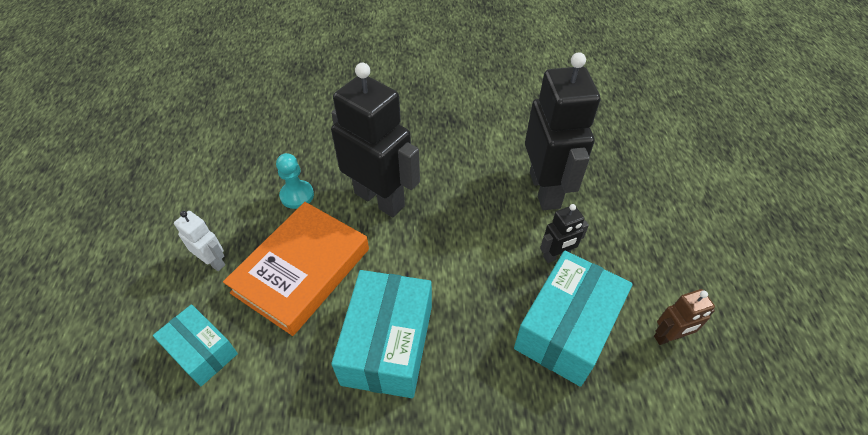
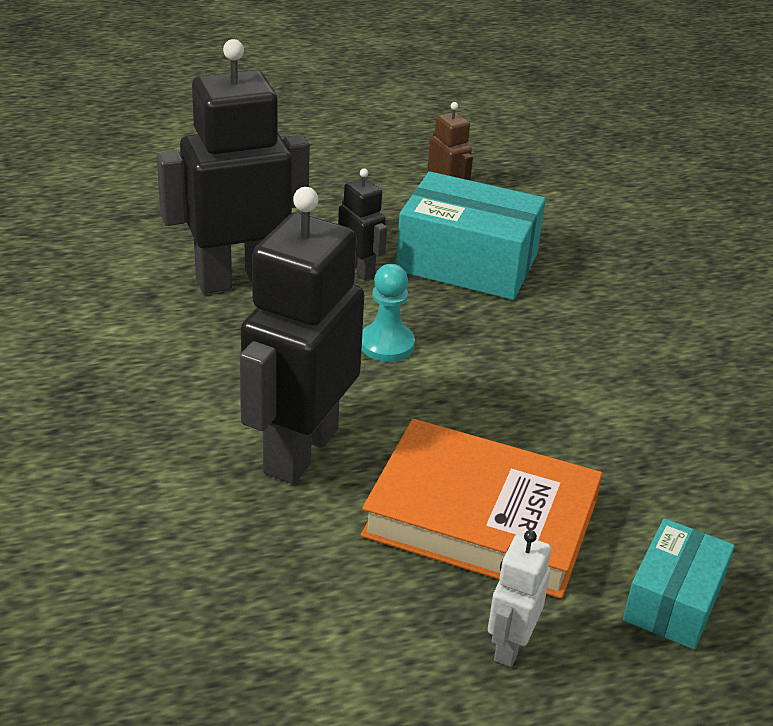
camera: 105 degrees left, 15 degrees down
turquoise pawn [276,153,314,209] -> turquoise pawn moved to [362,264,415,362]
turquoise box [331,270,432,398] -> none

